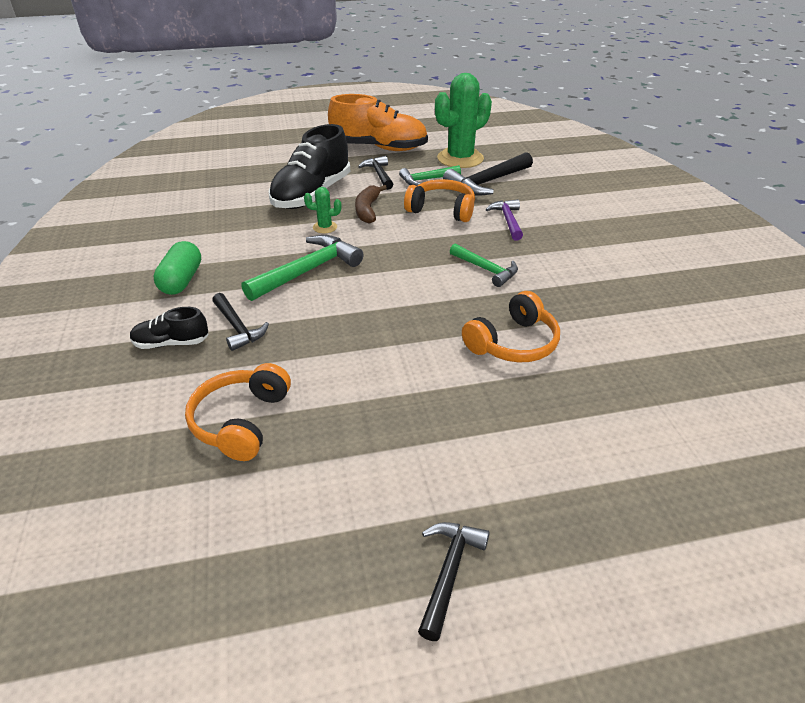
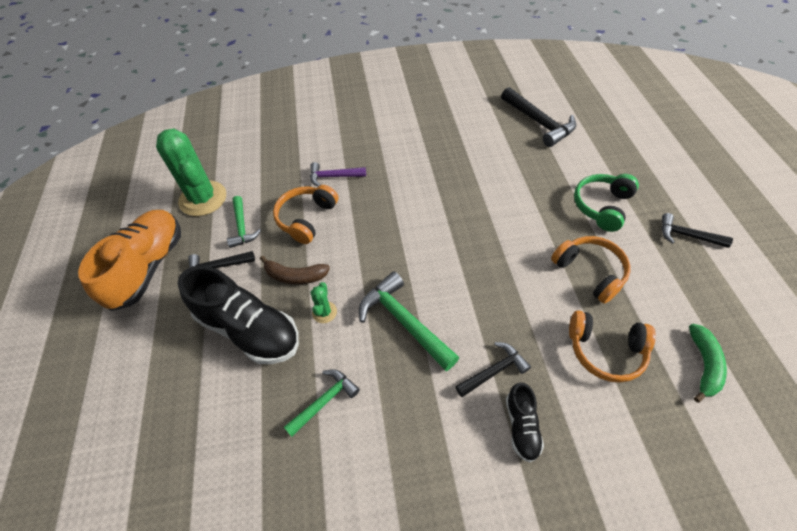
camera: 85 degrees left, 15 degrees up
green capsule [153,241,201,295] -> none
black hammer [443,152,533,196] -> black hammer moved to [501,87,576,147]
green hammer [450,244,518,287] -> green hammer moved to [284,369,360,437]
orange headphones [462,291,560,362] -> orange headphones moved to [551,236,631,304]
none -> green headphones [574,174,639,232]
none -> green banana [689,324,727,403]

